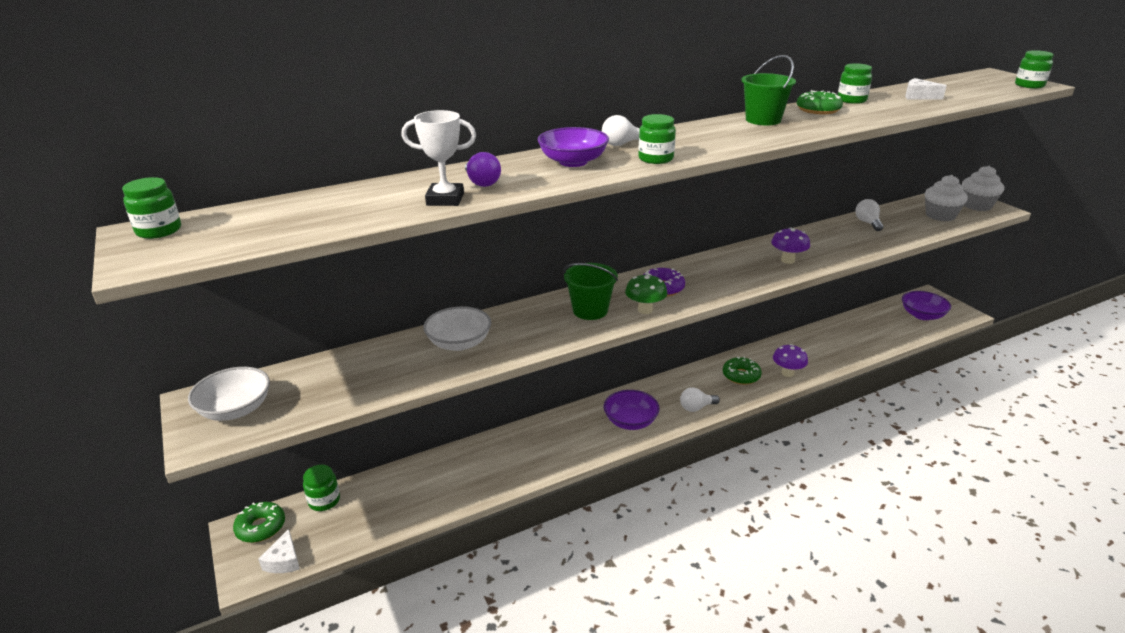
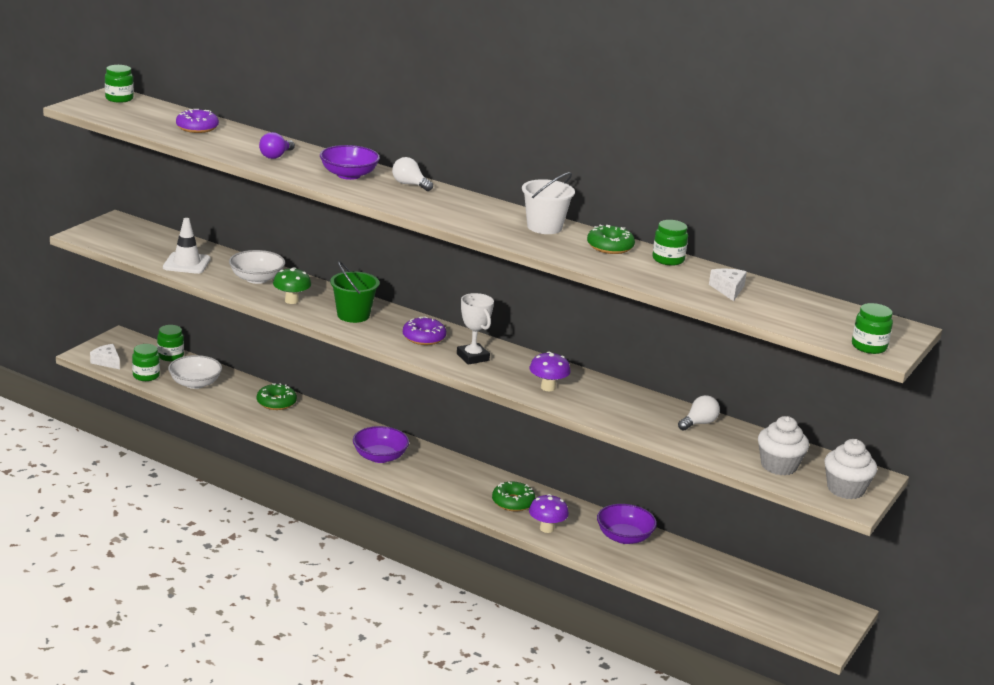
camera: 55 degrees right, 5 degrees down
white bowl [188,367,270,421] -> white bowl moved to [168,355,222,389]
green donut [233,502,285,543] -> green donut moved to [257,383,297,410]
white cheese [258,529,300,573] -> white cheese turned 75 degrees clockwise [90,344,120,369]
white trophy [401,110,476,206] -> white trophy moved to [457,293,494,365]
green mushroom [625,274,668,314] -> green mushroom moved to [273,267,311,304]
green jar [638,114,676,164] -> green jar moved to [132,344,160,381]
white light bulb [680,387,720,412] -> none
green bucket [742,55,796,125] -> white bucket [522,172,575,234]
purple bowl [902,291,951,320] -> purple bowl moved to [597,504,657,544]
none -> white traffic cone [163,218,211,274]
none -> purple donut [176,109,219,133]

